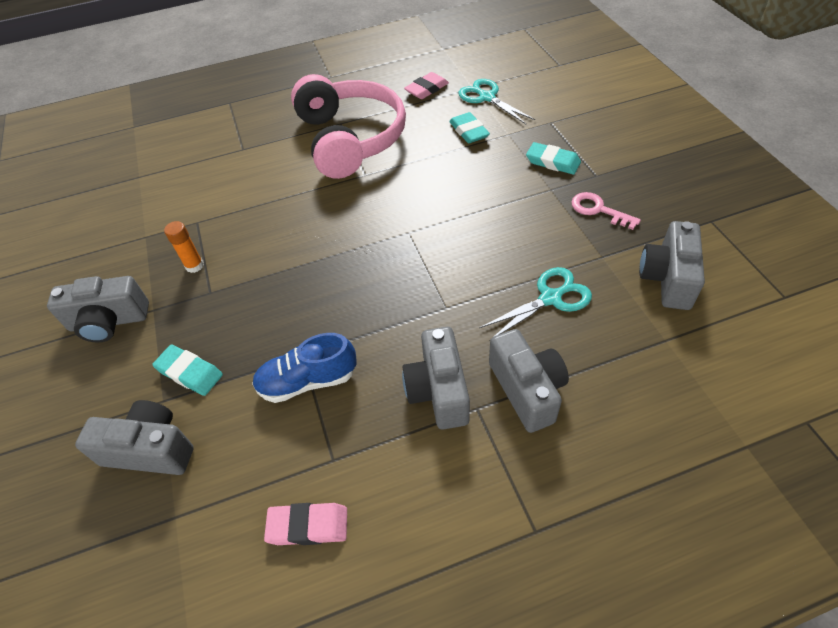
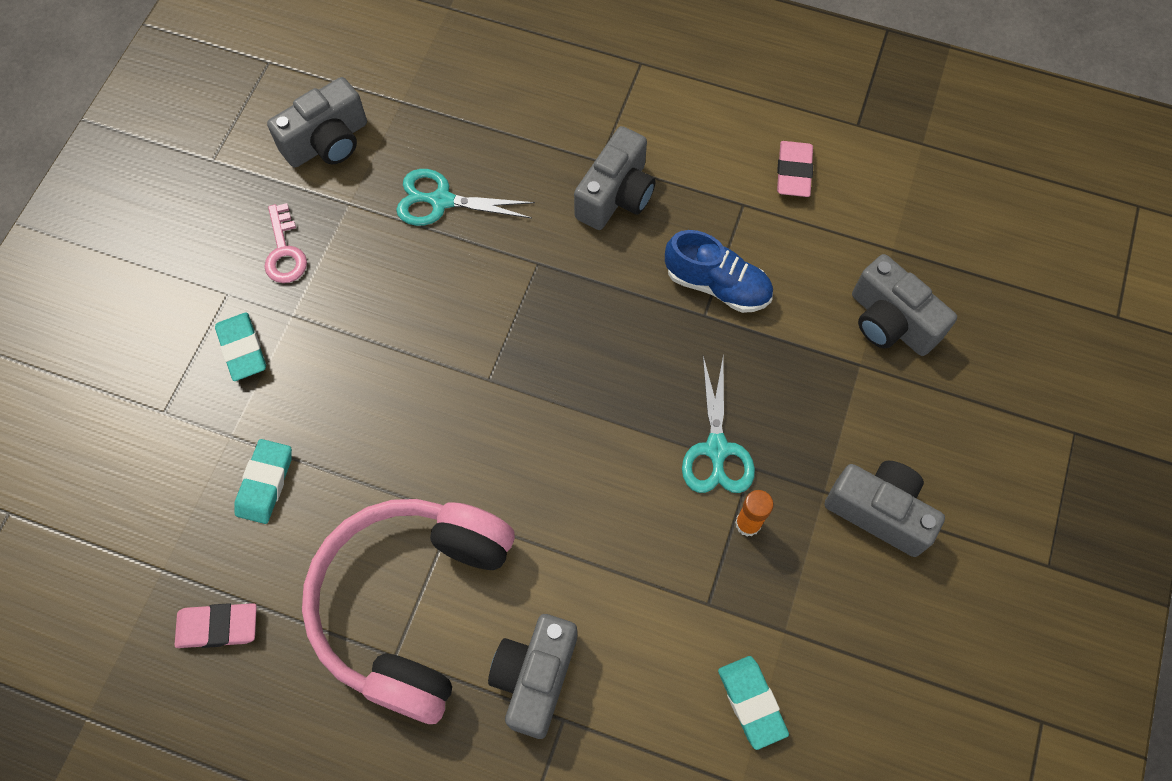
camera: 145 degrees left, 15 degrees up
turquoise eraser [152,344,223,396] -> turquoise eraser moved to [718,656,789,750]
pink eraser [264,503,347,545] -> pink eraser turned 60 degrees clockwise [777,141,813,197]
turquoise scissors [458,79,535,124] -> turquoise scissors moved to [682,356,755,493]
grey camera [489,329,569,433] -> grey camera moved to [488,614,577,739]

